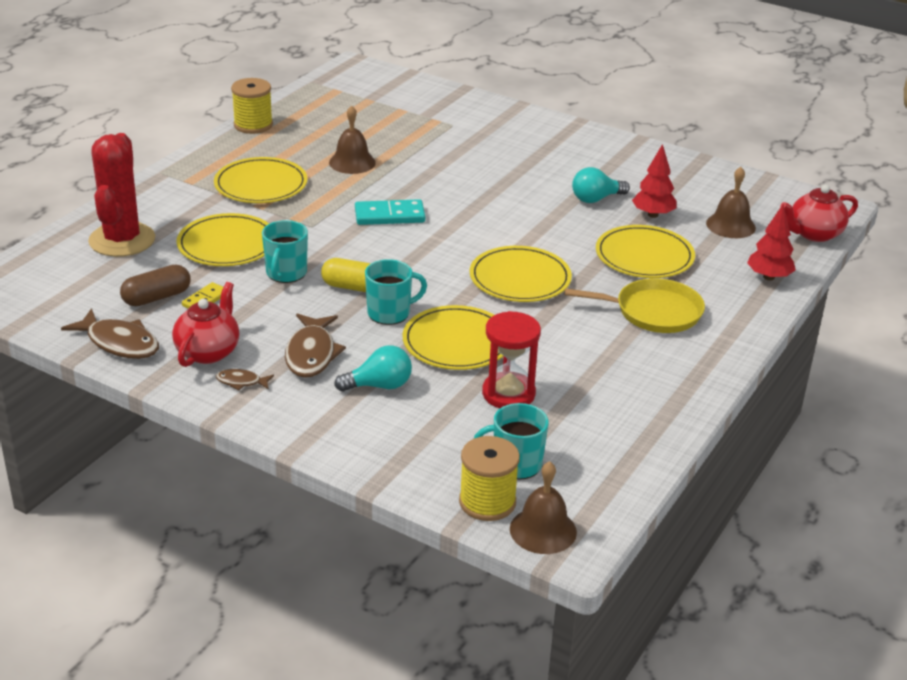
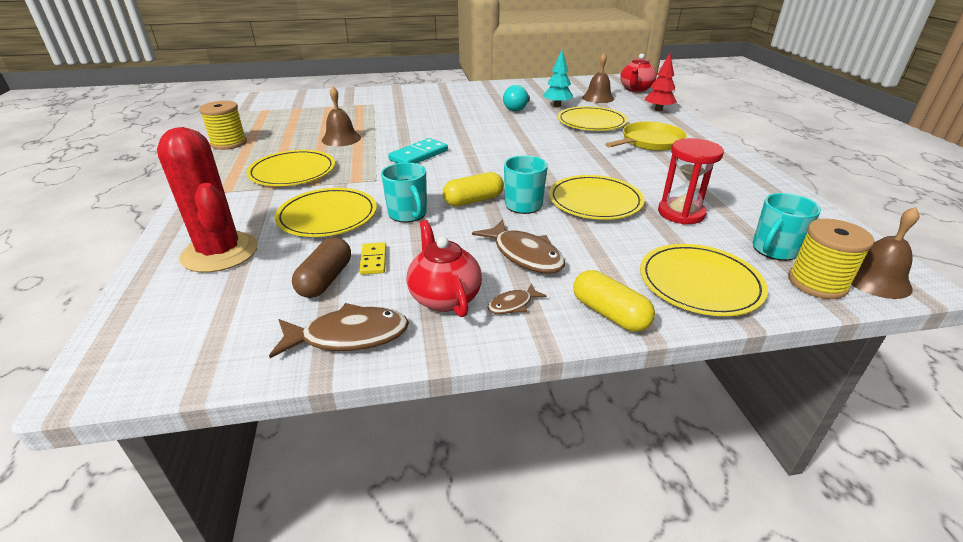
camera: 40 degrees left, 0 degrees up
turquoise light bulb [334,345,412,392] -> none
yellow plate [470,246,572,302] -> yellow plate moved to [640,244,768,316]
red tree [632,144,676,218] -> turquoise tree [543,50,573,107]
none -> yellow capsule [573,270,655,332]

